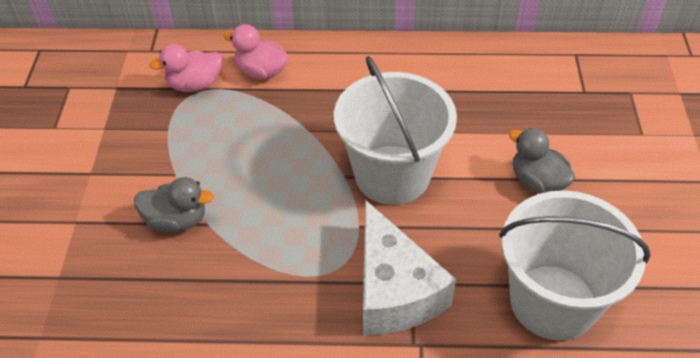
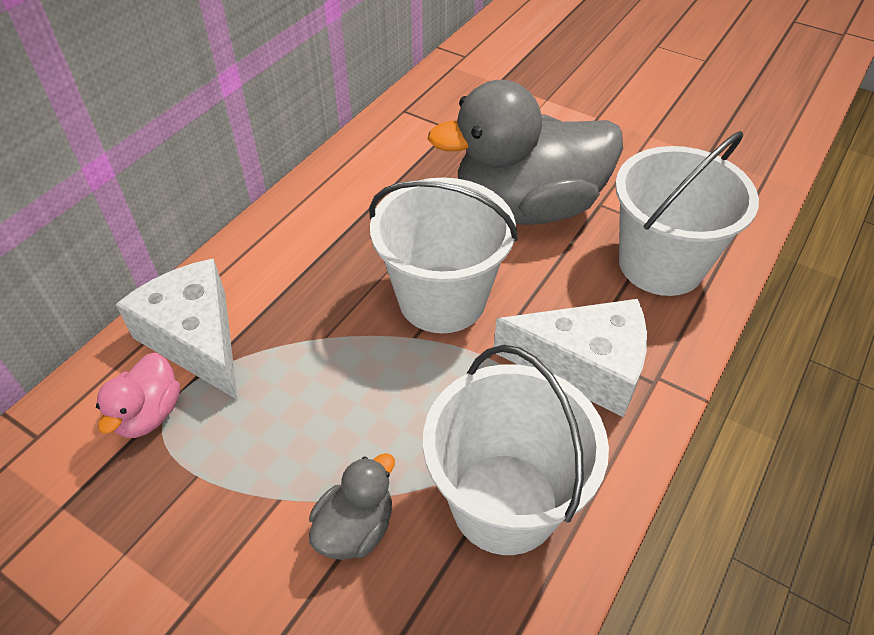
camera: 60 degrees left, 0 degrees up
pink duck [223,24,289,80] -> white cheese [115,258,238,400]
grey duck [509,128,575,194] -> grey duck [427,80,623,225], size x2.32
none -> white bucket [423,345,609,555]

